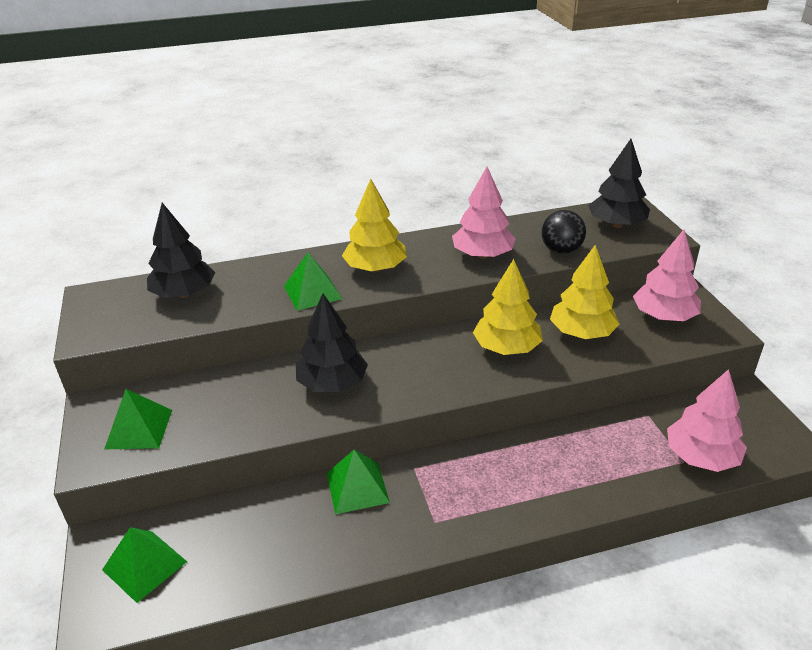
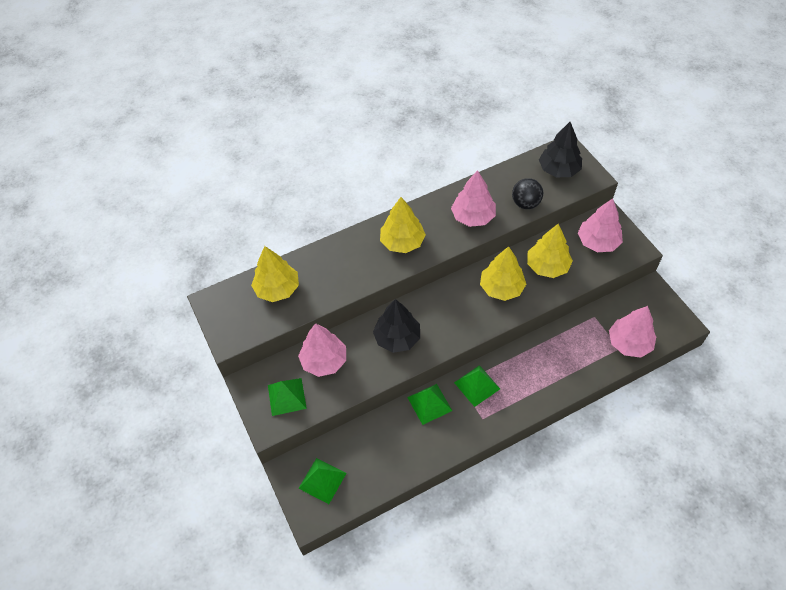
camera: 10 degrees left, 20 degrees up
black tree [147,203,216,298] -> yellow tree [251,246,299,302]
green pyramid [284,252,342,311] -> green pyramid moved to [454,365,500,407]
none -> pink tree [298,323,346,377]

